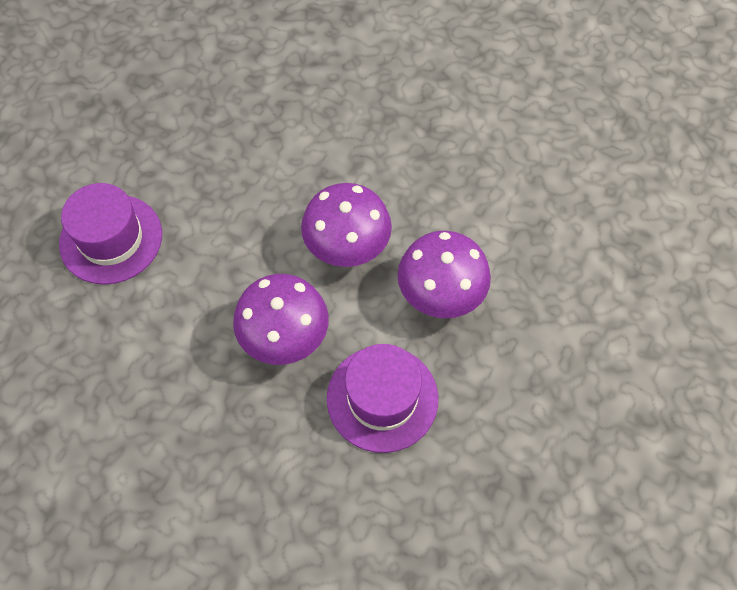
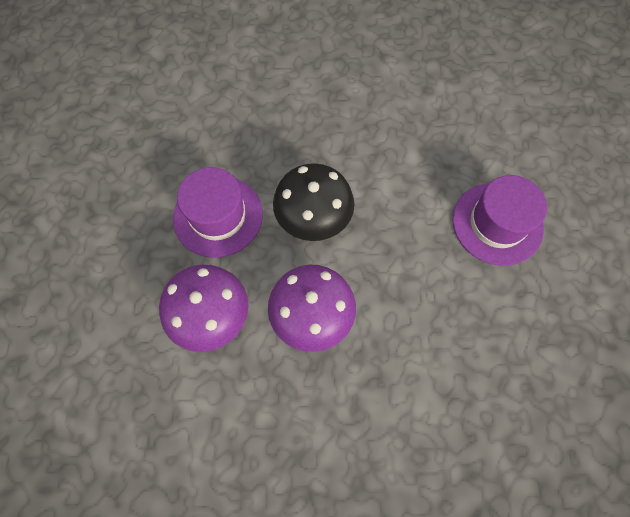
camera: 150 degrees right, 5 degrees up
purple mushroom [233,274,329,365] -> black mushroom [273,163,354,241]

